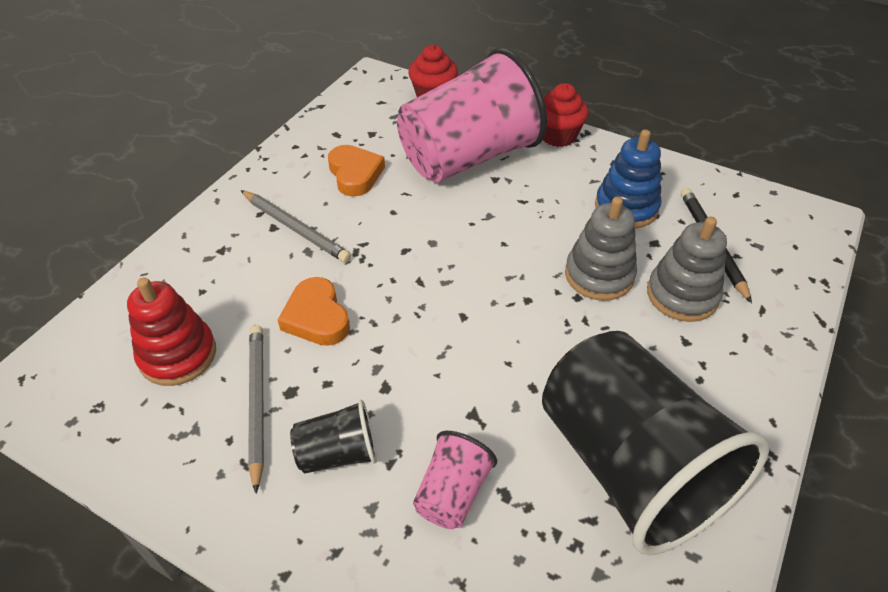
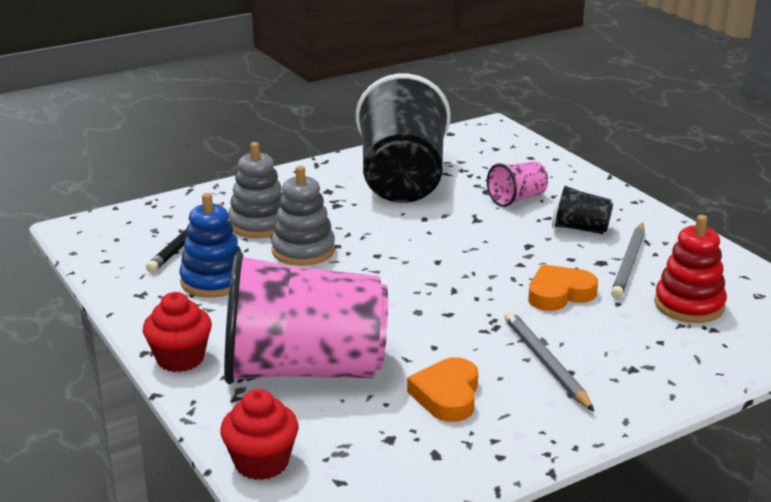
camera: 150 degrees left, 20 degrees down
orange heart [278,277,350,346] -> orange heart turned 120 degrees counterclockwise [528,264,598,311]

